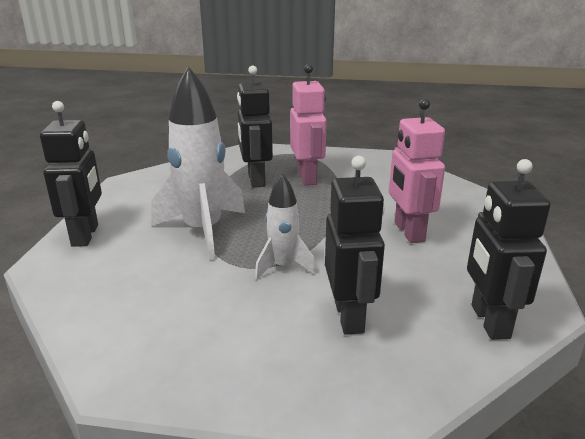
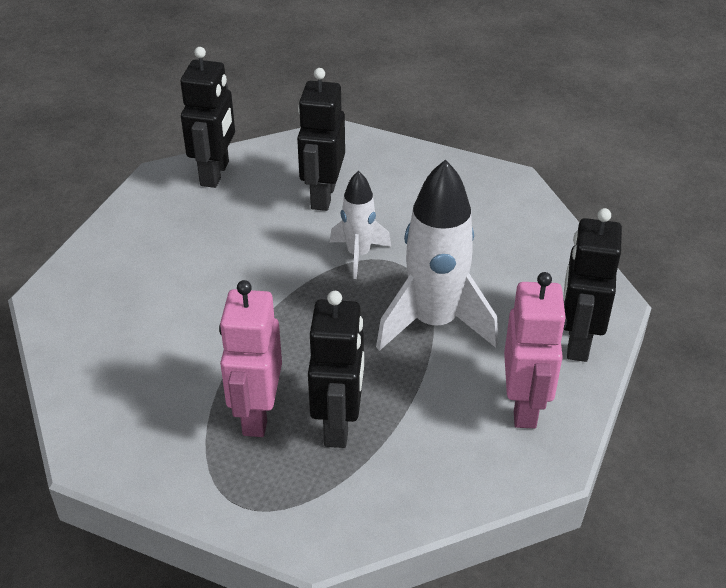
camera: 165 degrees left, 15 degrees up
pink robot [389,99,445,243] -> pink robot moved to [504,272,567,428]

